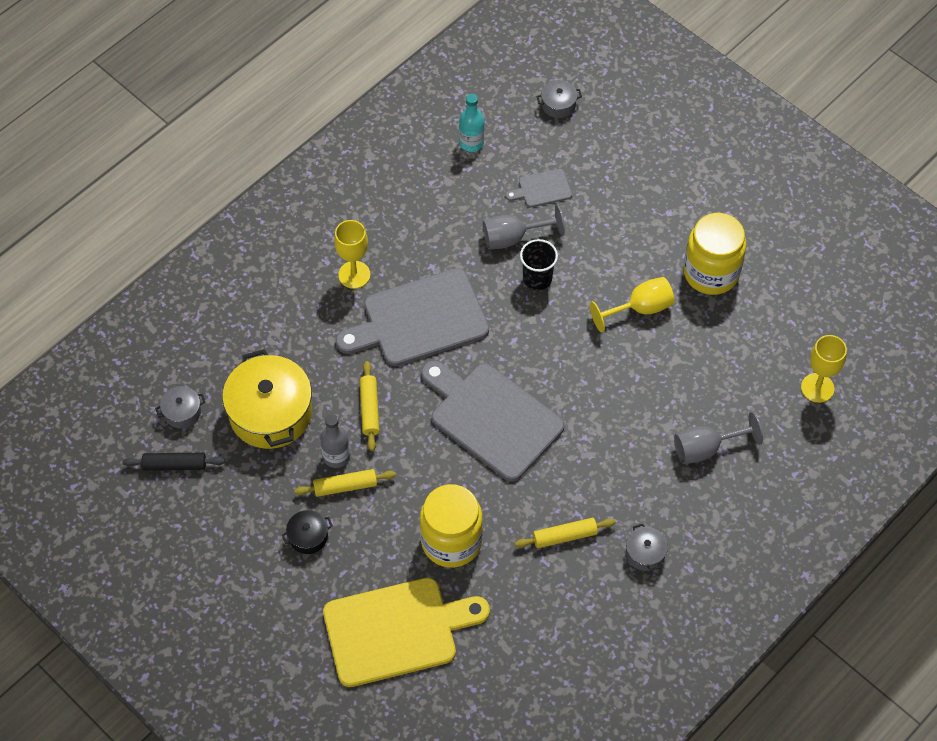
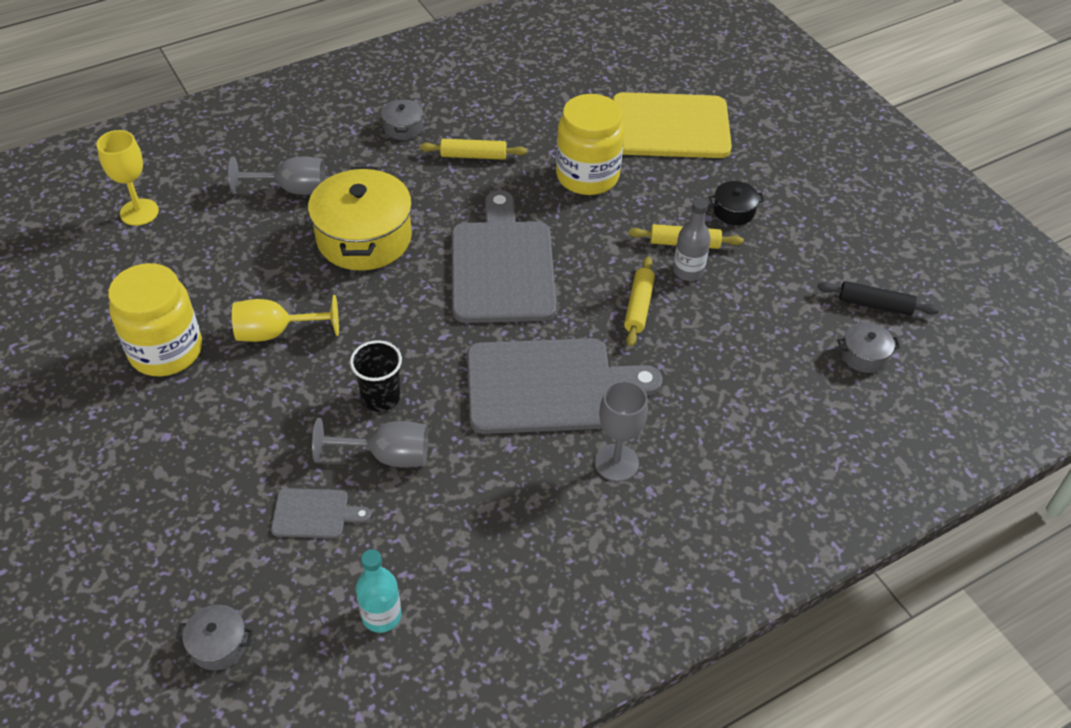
camera: 165 degrees left, 10 degrees down
yellow pot [222,349,312,449] -> yellow pot moved to [308,167,412,271]
yellow goblet [334,220,370,289] -> grey goblet [594,381,648,482]
grey cutting board [421,360,564,481] -> grey cutting board turned 150 degrees counterclockwise [452,190,556,323]

